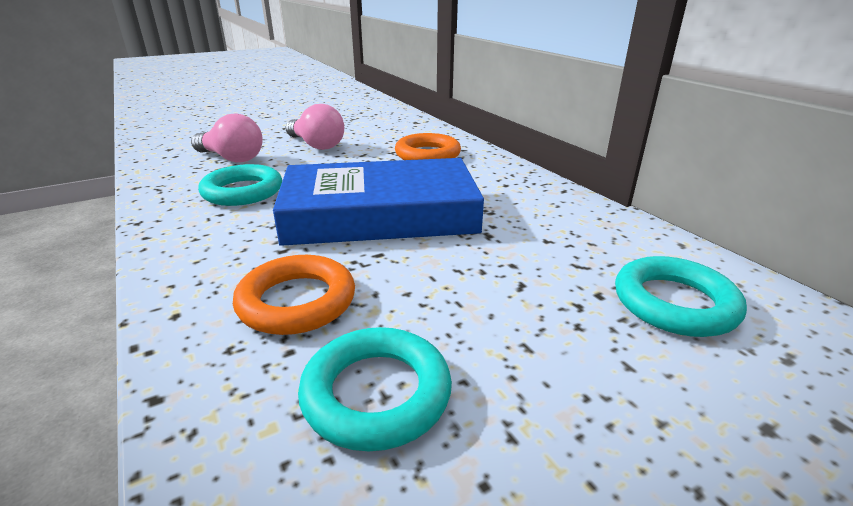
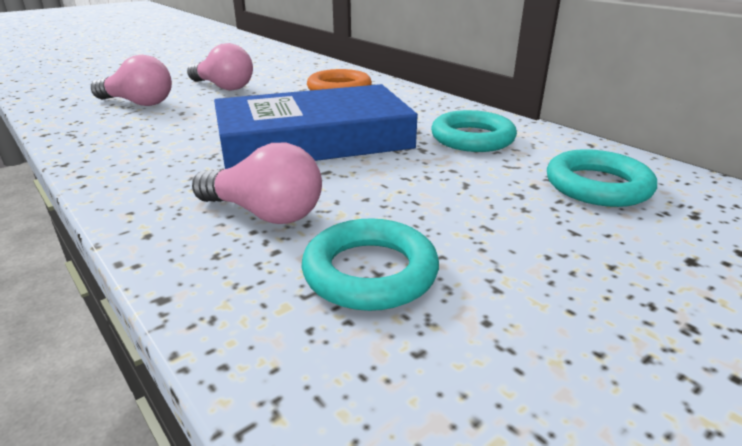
camera: 10 degrees left, 0 degrees up
turquoise ring [198,164,282,206] -> turquoise ring moved to [431,110,517,152]
orange ring [233,255,355,335] -> pink light bulb [192,143,322,224]

